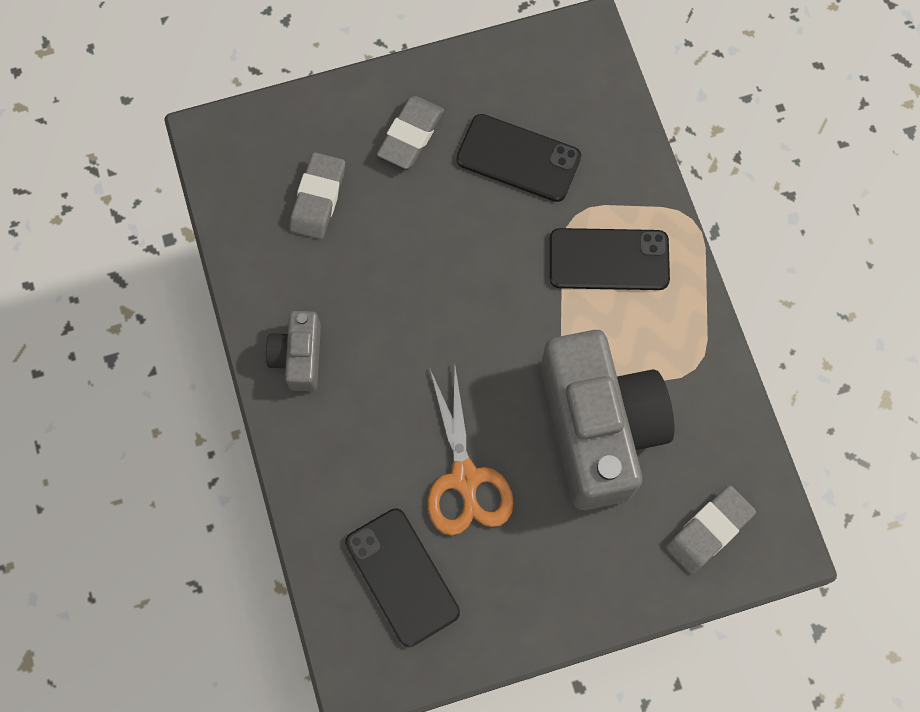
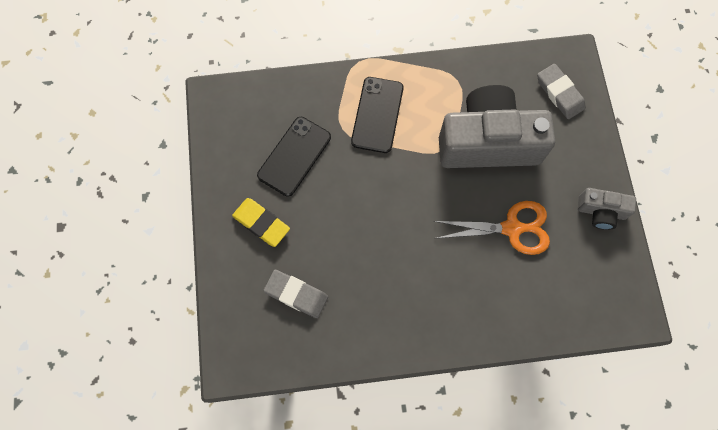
camera: 80 degrees left, 0 degrees up
grey camera [266,311,321,391] -> grey camera moved to [578,188,636,230]
black phone [345,508,460,647] -> none
grey eraser [377,96,444,169] -> yellow eraser [232,198,290,247]

